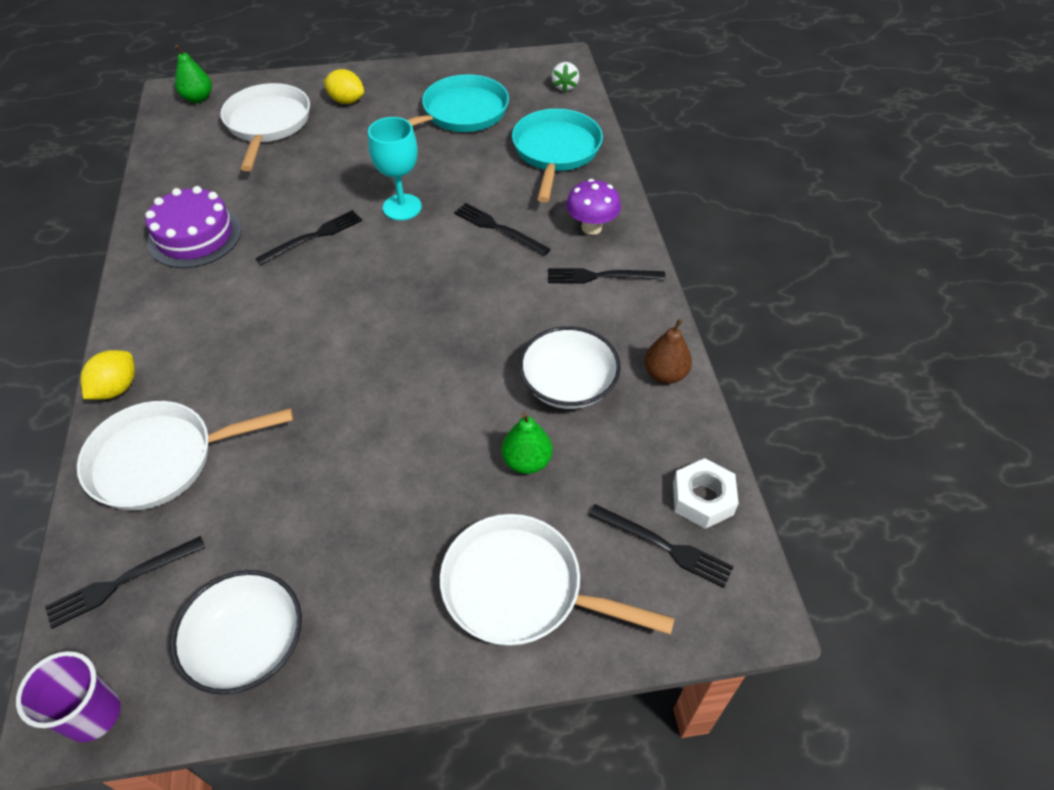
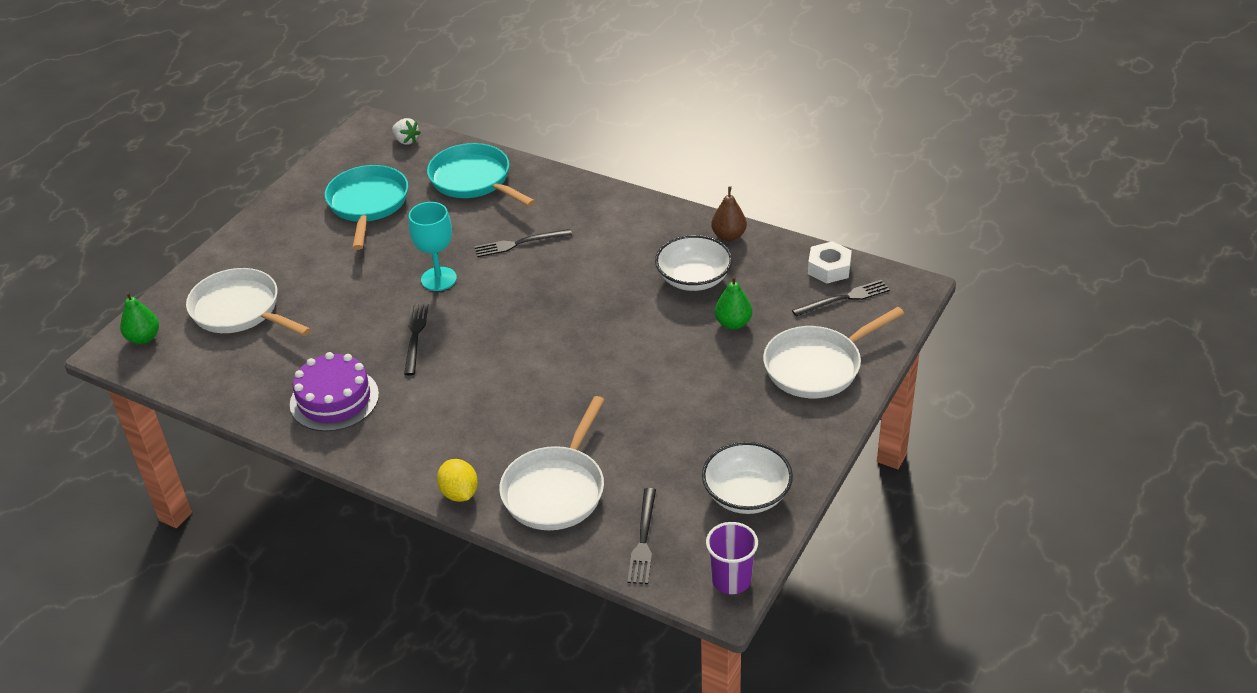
camera: 50 degrees left, 10 degrees down
yellow lemon [324,69,364,104] -> none
black fork [548,268,666,284] -> none
purple mushroom [566,179,621,235] -> none

